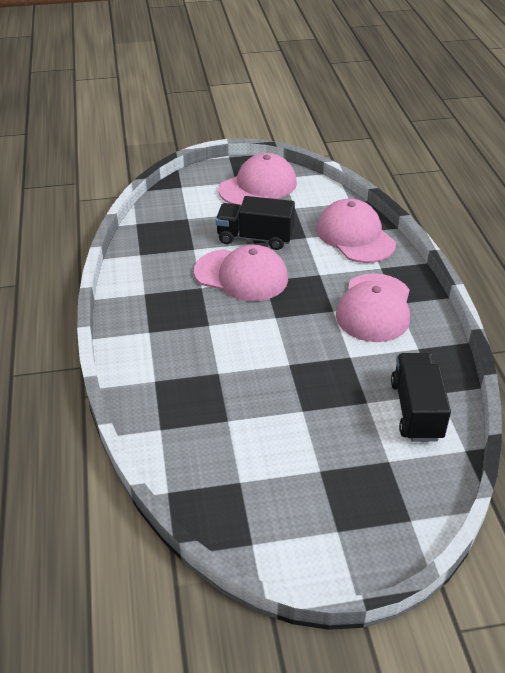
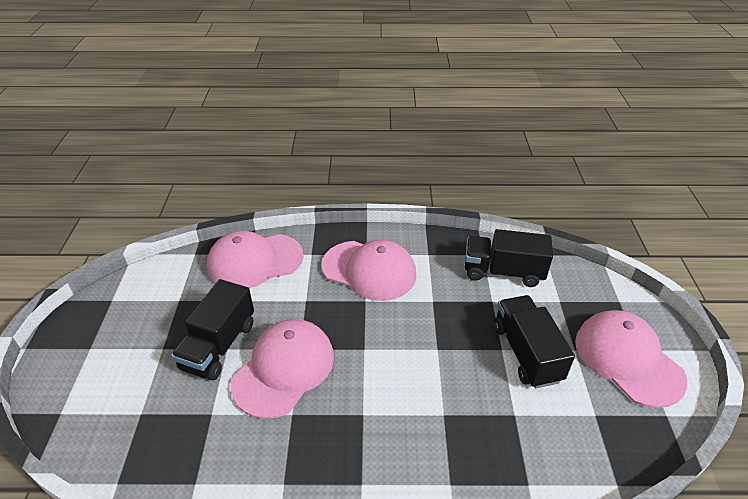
camera: 80 degrees left, 0 degrees up
pink cap [219,153,297,205] -> pink cap moved to [575,310,687,408]
none -> black truck [494,295,575,388]

